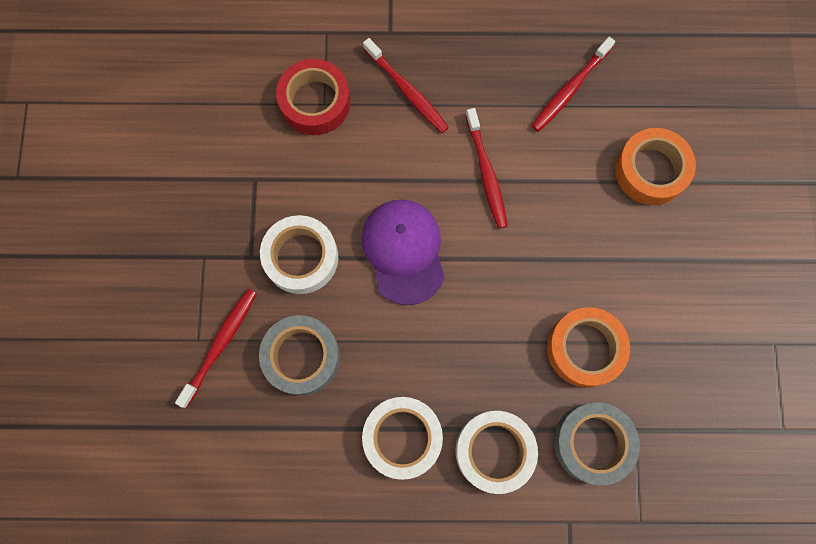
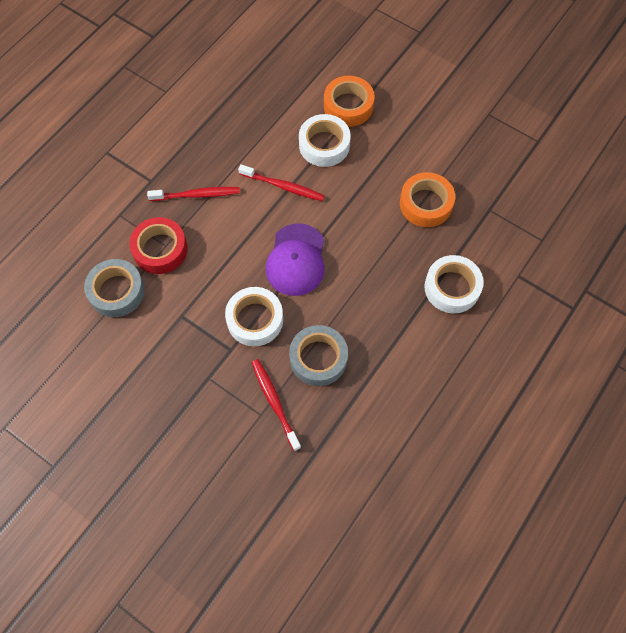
camera: 55 degrees left, 10 degrees down
purple cap [362,200,445,305] -> purple cap turned 105 degrees counterclockwise [266,224,324,296]
white tape [362,397,443,480] -> white tape moved to [299,114,351,167]
red toothbrush [532,37,615,132] -> none
grey tape [554,403,640,485] -> grey tape moved to [84,259,145,317]

